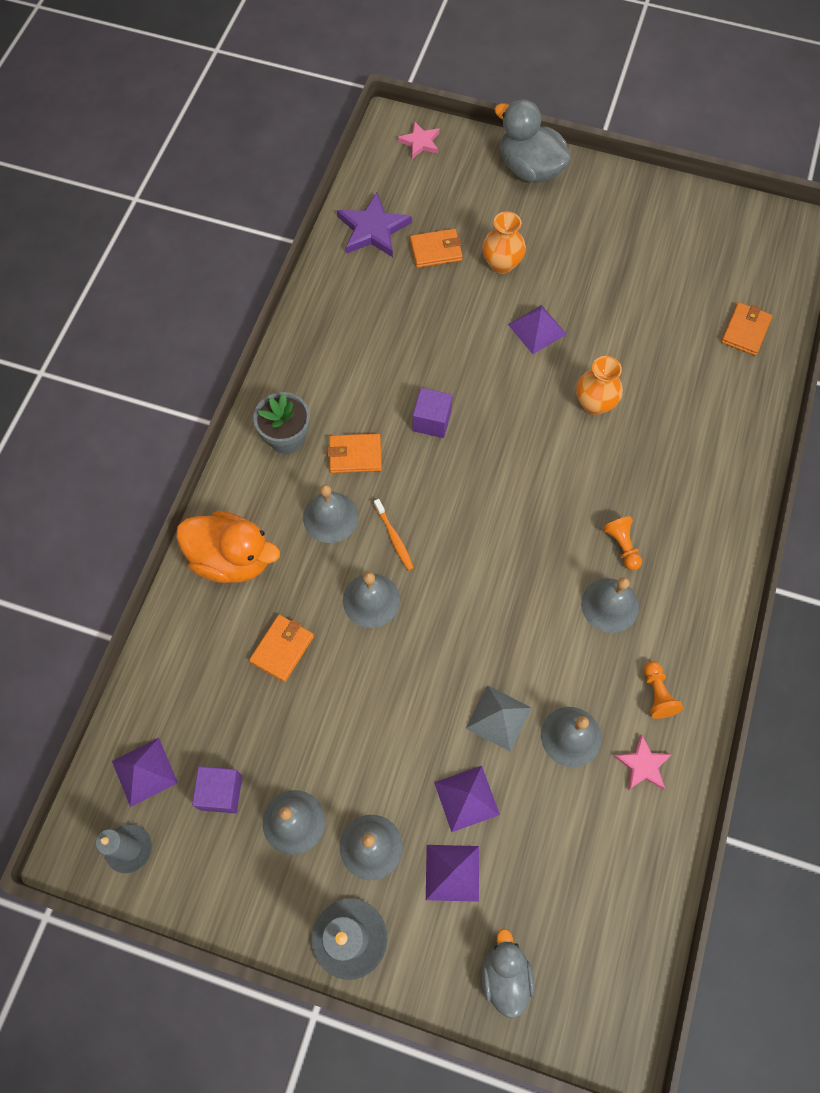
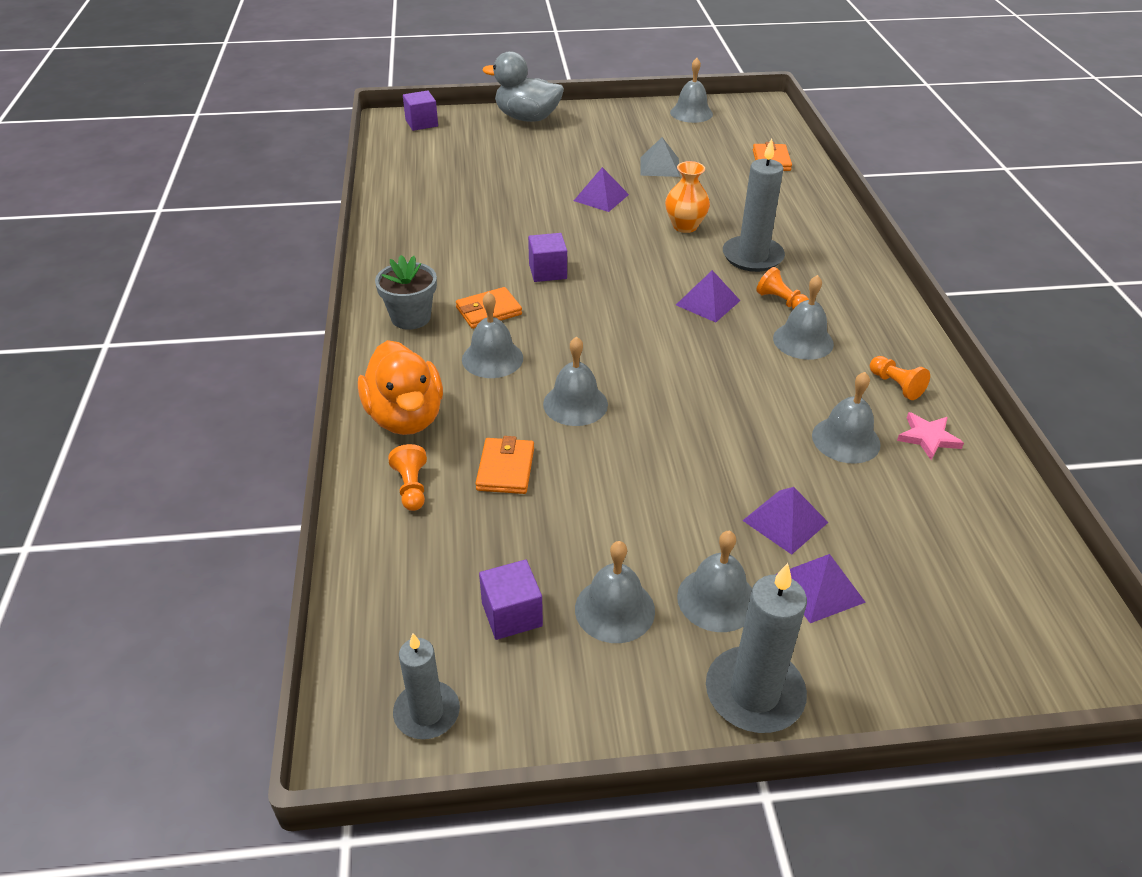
camera: 25 degrees left, 25 degrees down
purple pyramid [112,738,178,807] -> purple pyramid moved to [676,270,740,322]
orange duck [176,511,280,583] -> orange duck turned 75 degrees clockwise [358,340,443,435]
purple star [337,192,412,257] -> none
orange toothbrush [374,499,414,571] -> none
pink star [397,122,440,159] -> purple cube [403,90,438,131]
orange wallet [410,229,463,268] -> none
grey pyramid [466,685,532,752] -> grey pyramid moved to [640,137,680,177]
grey duck [482,928,535,1019] -> none
orange vase [483,211,526,274] -> none
none -> orange pawn [388,444,427,511]
none -> grey bell [670,58,713,123]
none -> grey candle [723,138,785,272]

